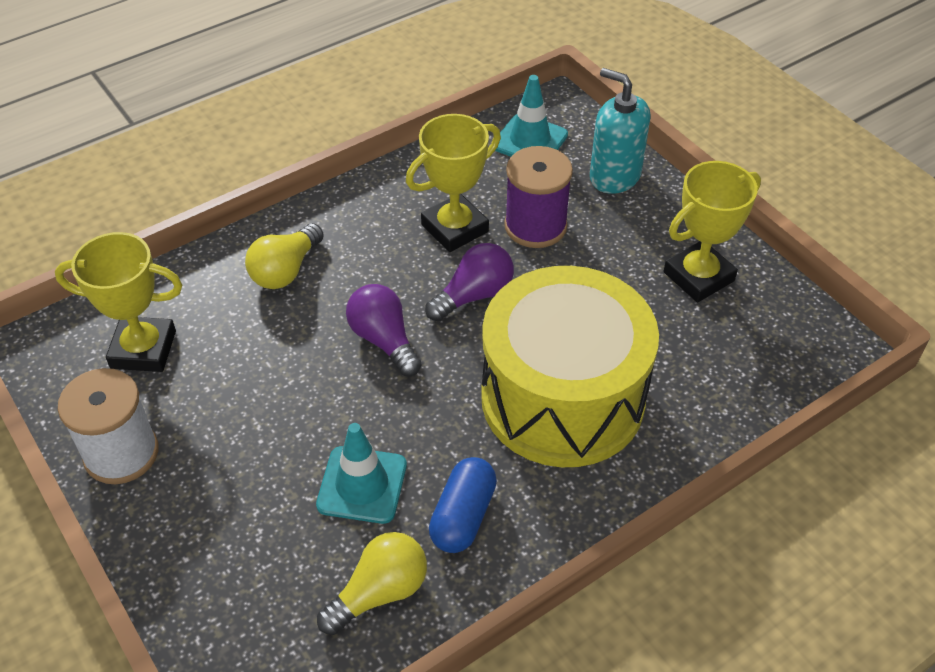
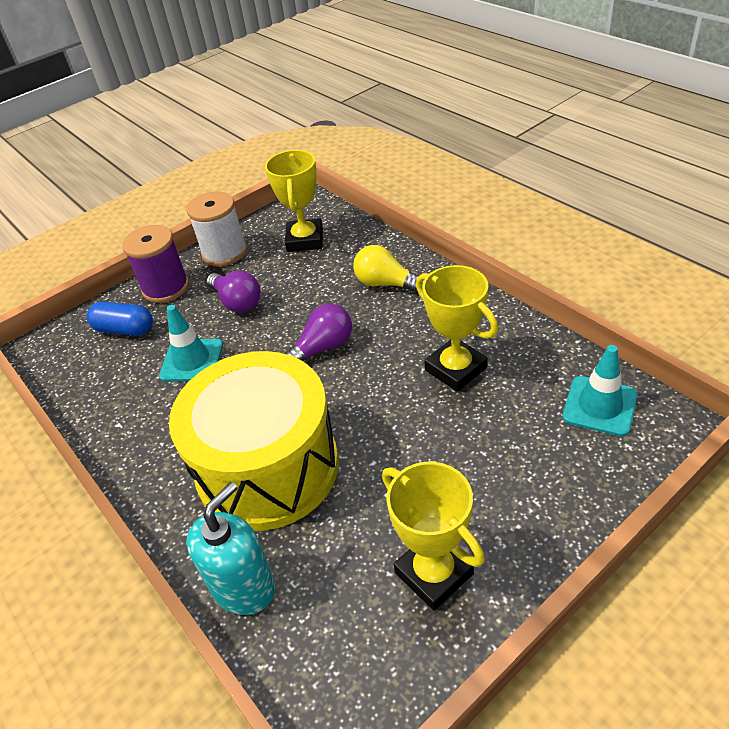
camera: 90 degrees right, 5 degrees down
yellow light bulb [317,532,427,635] -> none
purple light bulb [425,243,514,321] -> purple light bulb moved to [206,271,261,312]
blue capsule [429,457,497,553] -> blue capsule moved to [87,302,153,336]
purple spool [504,146,573,248] -> purple spool moved to [122,225,189,303]
turquoise soap dispenser [590,68,651,194] -> turquoise soap dispenser moved to [187,482,275,615]

